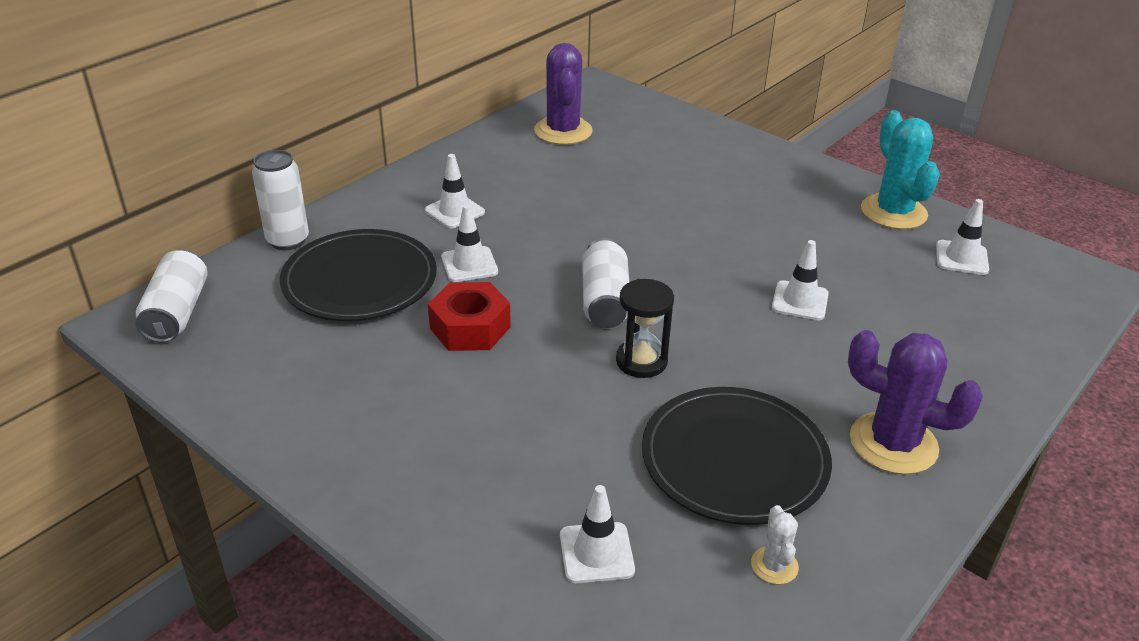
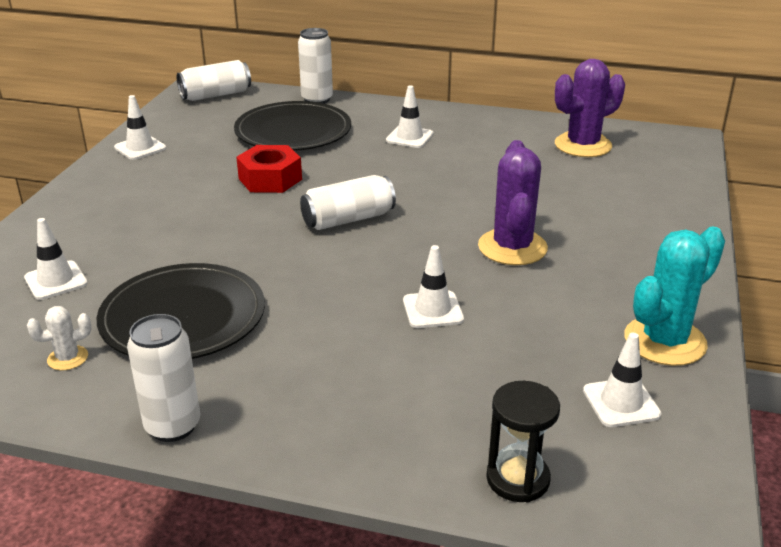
camera: 65 degrees right, 5 degrees down
white traffic cone [441,205,498,282] -> white traffic cone moved to [114,95,166,160]
black hourglass [616,279,674,378] -> black hourglass moved to [486,381,560,502]
purple cactus [848,330,983,475] -> purple cactus moved to [478,140,548,265]
none -> white can [127,314,200,442]

